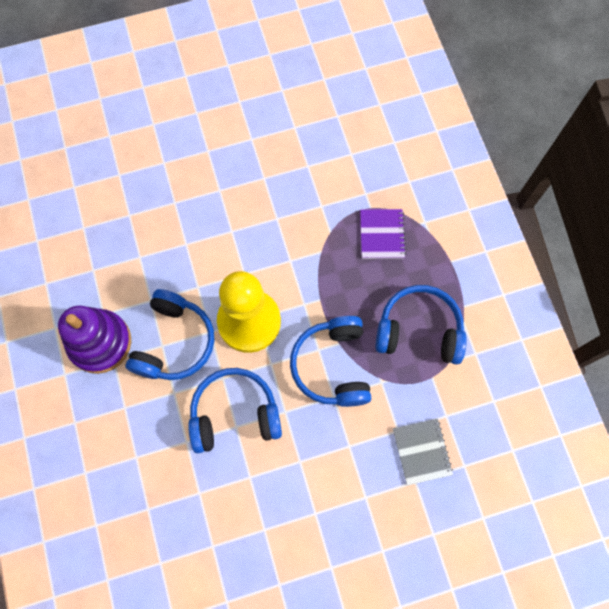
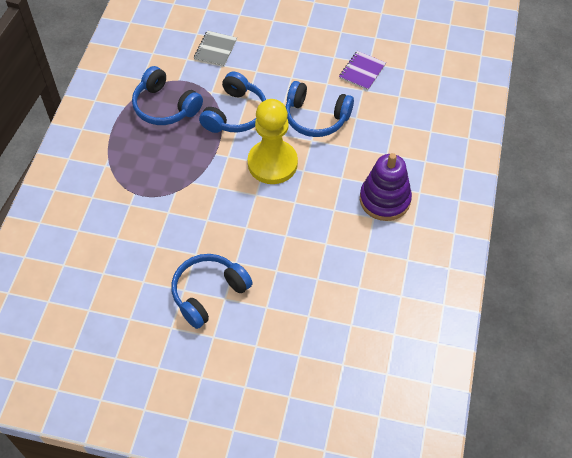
camera: 150 degrees left, 15 degrees down
blue headphones [125,289,214,380] -> blue headphones moved to [171,254,253,329]
purple notebook [360,209,406,259] -> purple notebook moved to [339,51,386,90]

